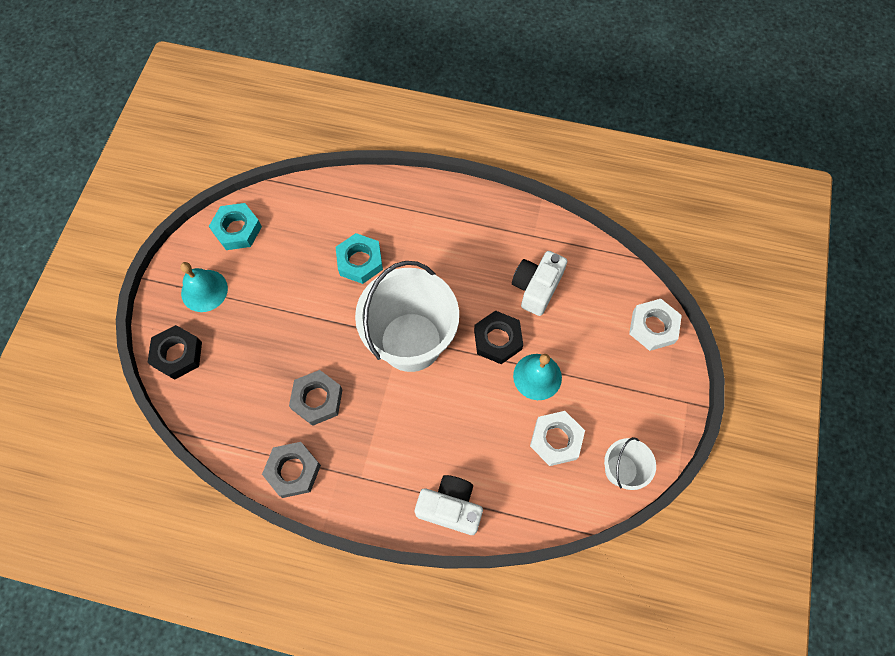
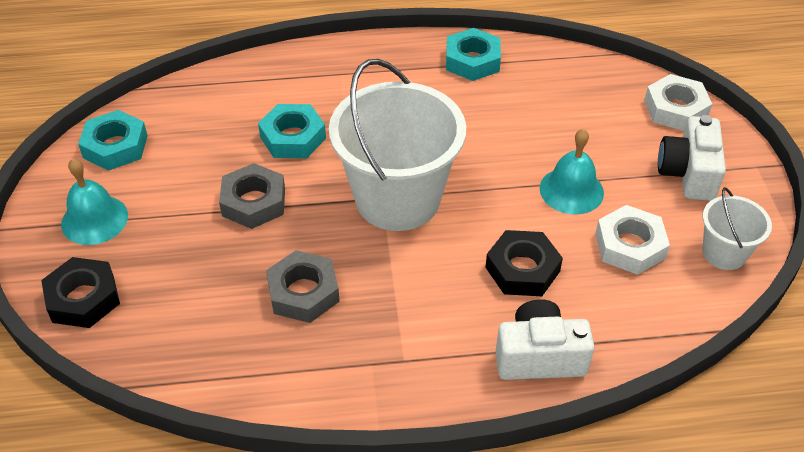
camera: 20 degrees left, 20 degrees down
grey nut [262,442,321,498] -> grey nut moved to [219,163,285,229]
black nut [474,310,523,364] -> black nut moved to [485,230,563,296]
white camera [512,251,567,316] -> white camera moved to [658,115,726,201]
none -> turquoise nut [446,28,501,81]

